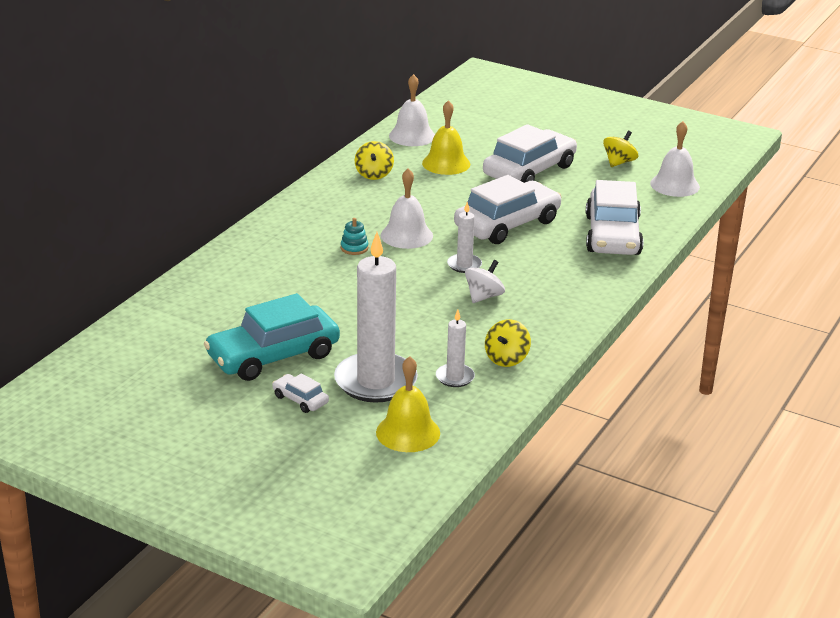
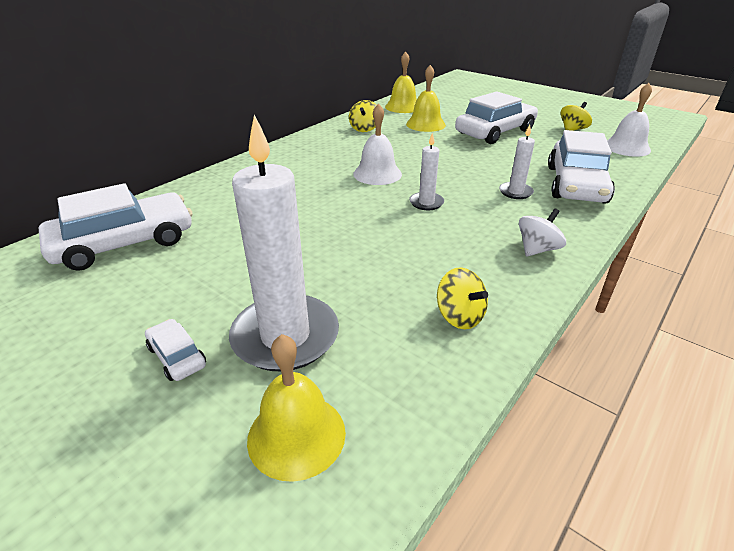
camera: 10 degrees right, 5 degrees up
turquoise car [204,293,340,381] -> none
turquoise stacking toy [341,218,368,255] -> none
white bell [389,74,435,146] -> yellow bell [385,51,417,113]
white candle [436,310,475,387] -> white candle moved to [499,125,535,199]
white car [454,175,562,244] -> white car moved to [39,183,192,271]
white spinning top [465,260,505,303] -> white spinning top moved to [519,208,566,257]
yellow spinning top [485,319,531,367] -> yellow spinning top turned 75 degrees counterclockwise [437,268,488,329]

